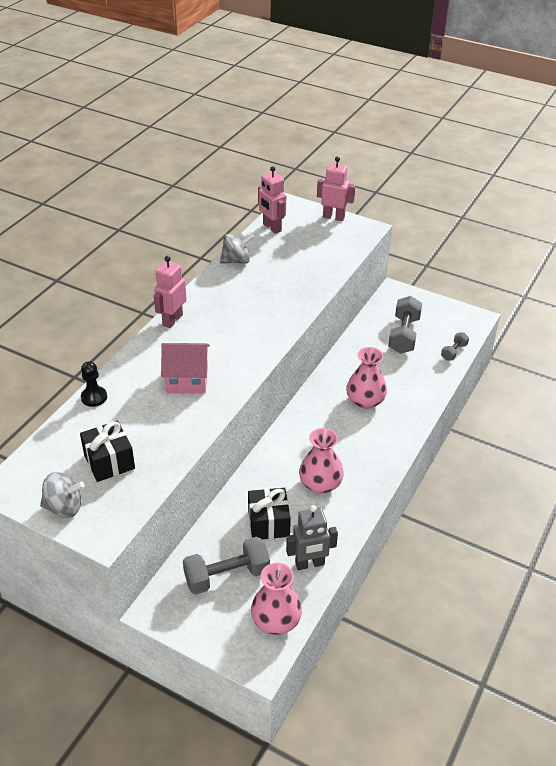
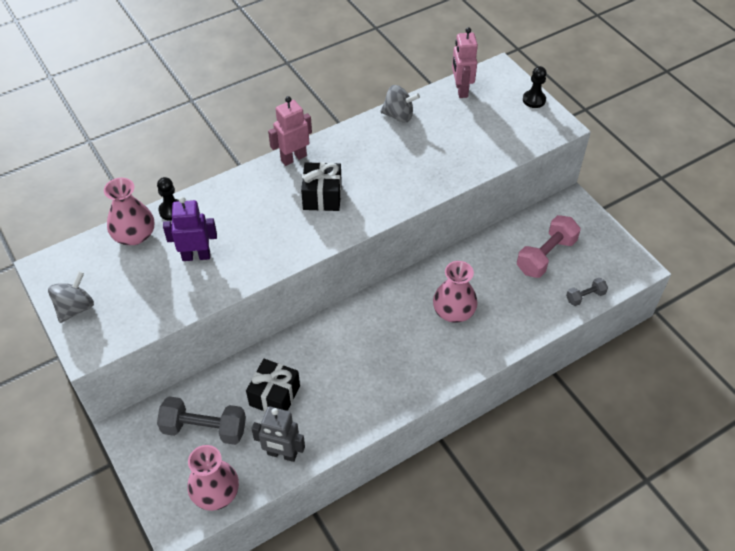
camera: 30 degrees right, 10 degrees up
grey spinning top [40,472,85,518] -> grey spinning top turned 90 degrees counterclockwise [48,271,94,323]
black gift [80,420,135,482] -> black gift moved to [301,162,342,211]
pink house [161,343,210,394] -> none
pink vase [299,428,344,493] -> pink vase moved to [104,178,154,245]
pink robot [317,157,355,221] -> black pawn [523,66,547,108]
grey dumbbell [388,296,422,354] -> pink dumbbell [517,215,581,278]
none -> purple robot [163,196,217,261]

